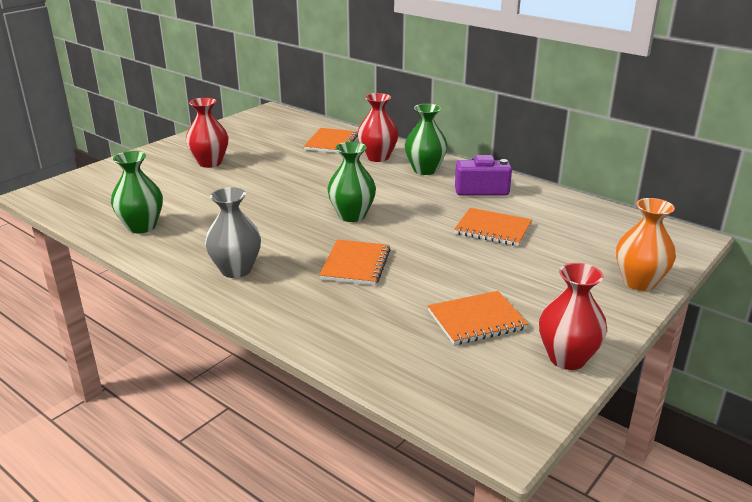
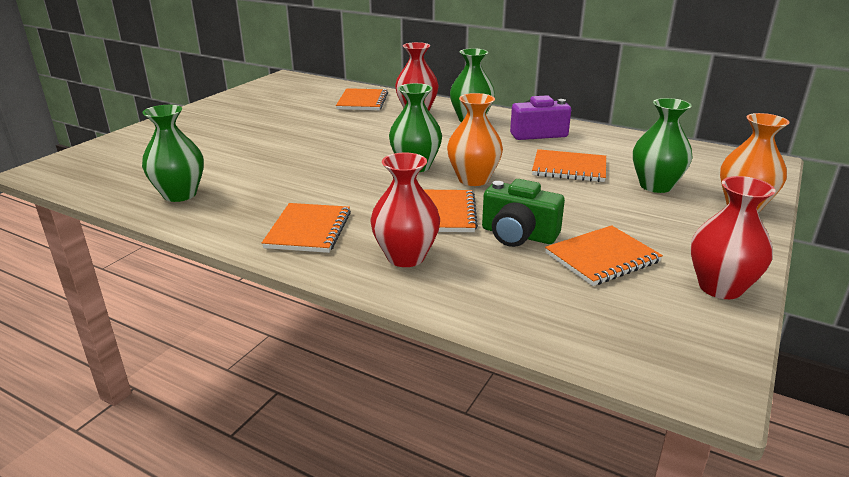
camera: 10 degrees left, 0 degrees up
red vase [186,98,228,168] -> red vase moved to [370,153,440,267]
grey vase [205,187,261,278] -> orange notebook [262,203,351,253]
none -> orange vase [447,93,503,186]
none -> green camera [482,179,565,247]
none -> green vase [633,98,692,193]

